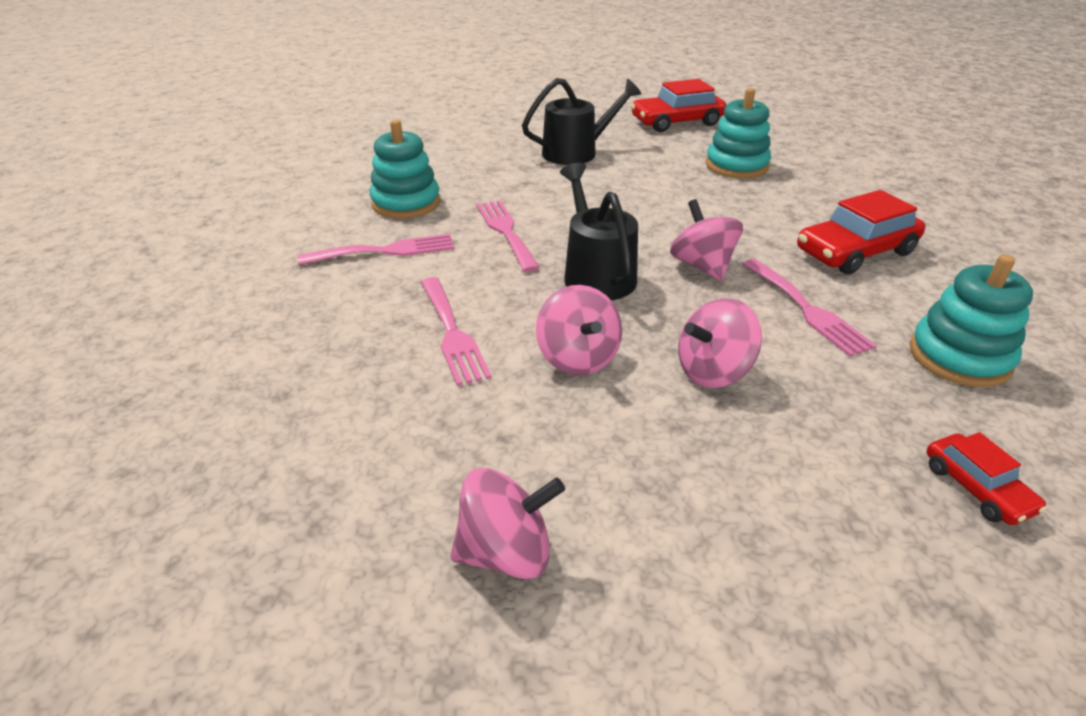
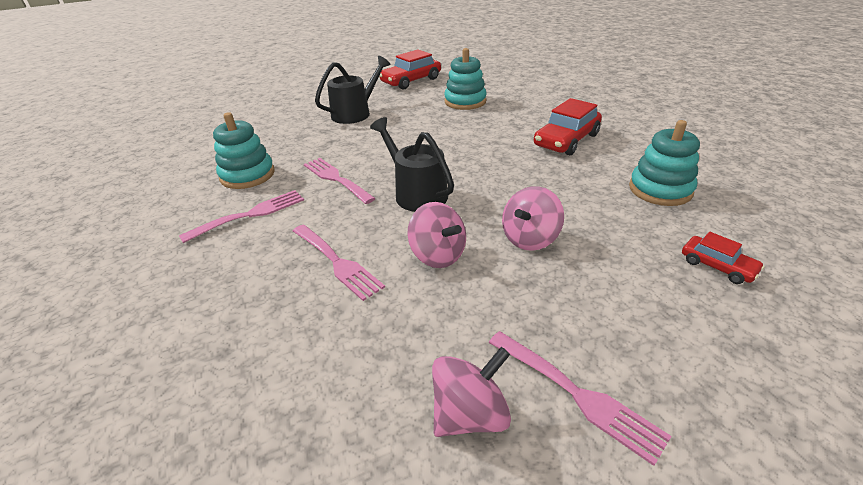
camera: 20 degrees left, 0 degrees up
pink spinning top [670,199,743,281] -> none
pink fork [743,259,877,357] -> pink fork moved to [489,331,672,466]

